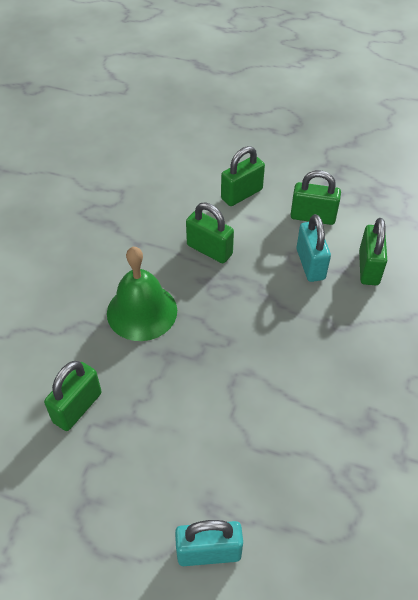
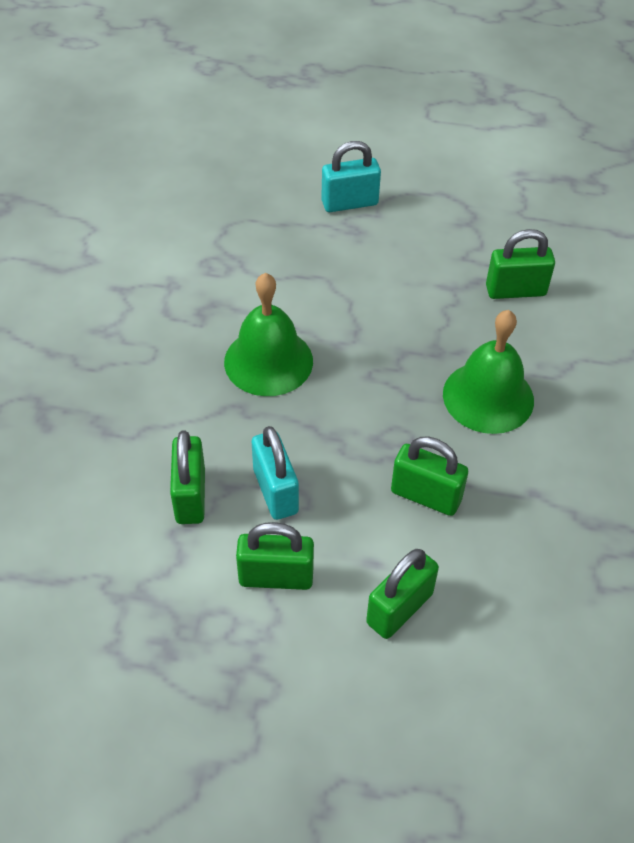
camera: 170 degrees right, 0 degrees up
green padlock [44,361,102,431] -> green padlock turned 60 degrees clockwise [486,229,555,299]
none -> green bell [224,273,313,396]

